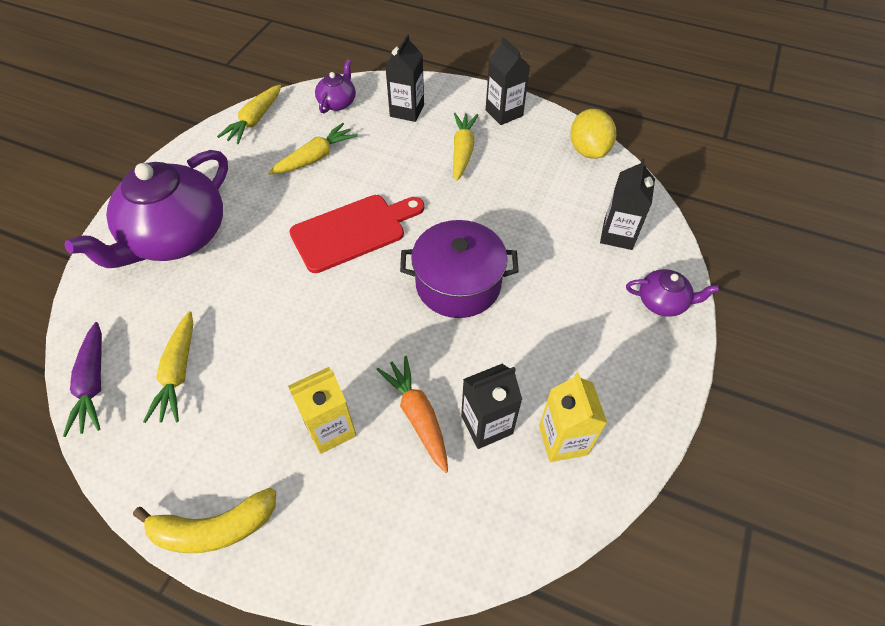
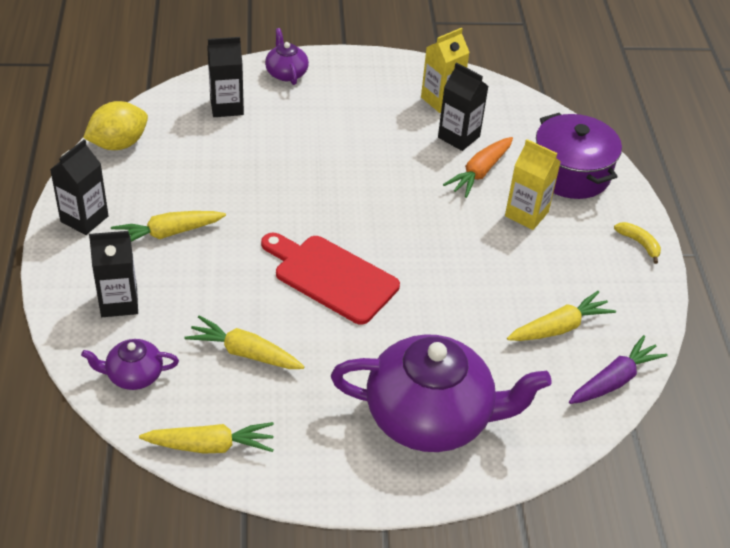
camera: 120 degrees left, 10 degrees down
yellow banana [133,487,276,553] -> yellow banana [614,222,661,264], size x0.56
purple pot [400,220,519,318] -> purple pot moved to [536,113,622,199]

